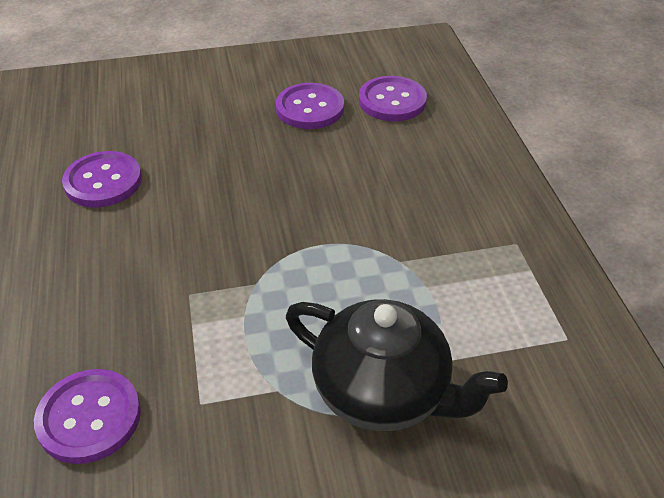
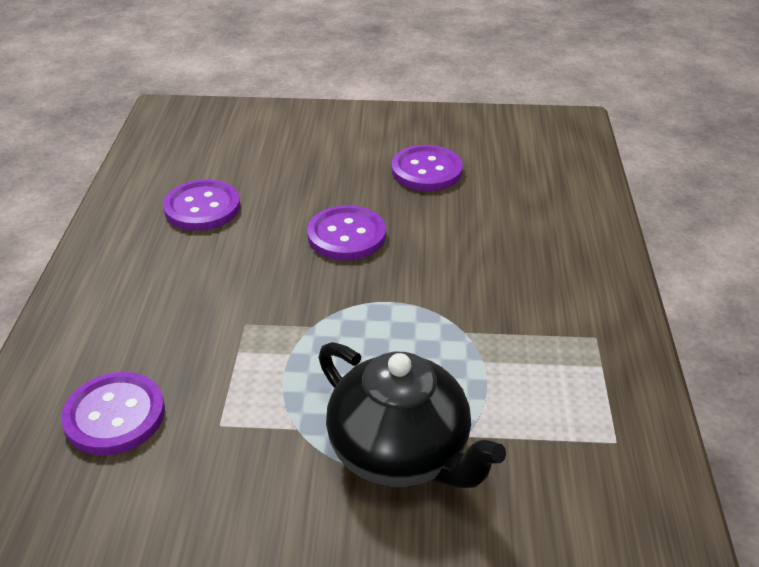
camera: 15 degrees right, 5 degrees down
purple button [359,76,427,121] -> purple button moved to [307,205,386,260]

